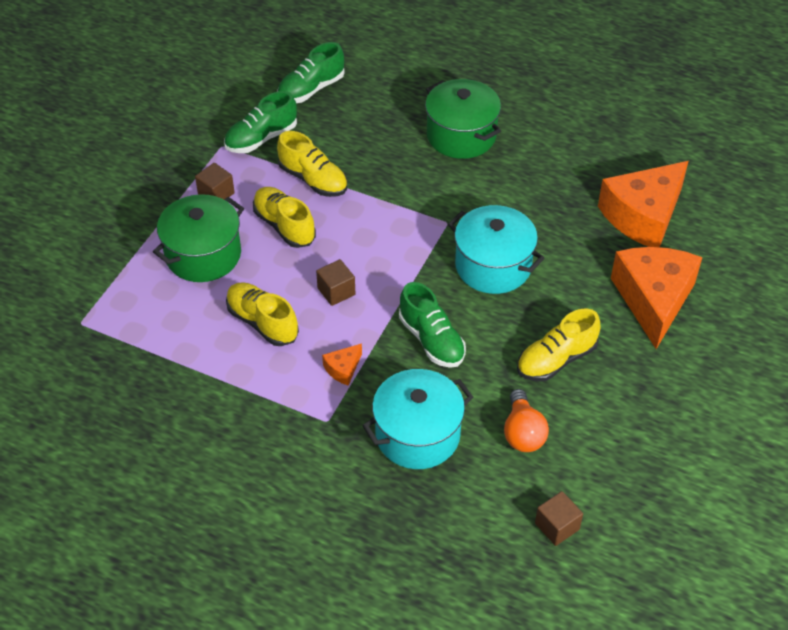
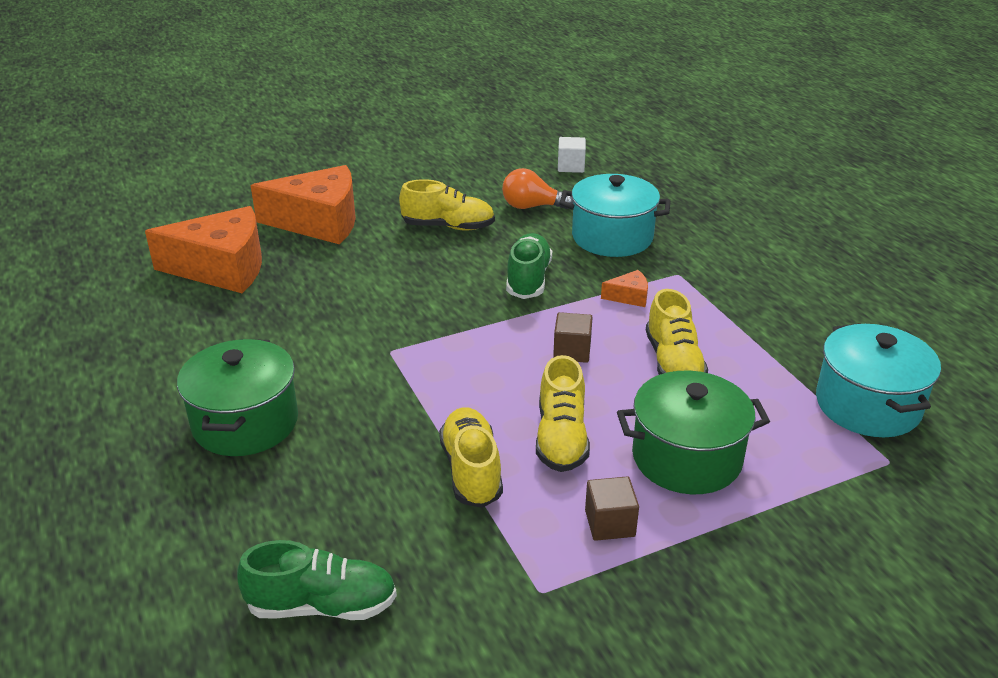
camera: 140 degrees left, 15 degrees down
green shoe [224,91,297,153] -> none
turquoise pot [448,205,544,294] -> turquoise pot moved to [816,323,941,437]
orange light bulb [504,389,549,452] -> orange light bulb turned 120 degrees counterclockwise [502,168,574,209]
brown cube [535,491,583,546] -> white cube [558,137,586,173]
orange cheese [611,247,702,349] -> orange cheese turned 135 degrees counterclockwise [250,165,356,244]

